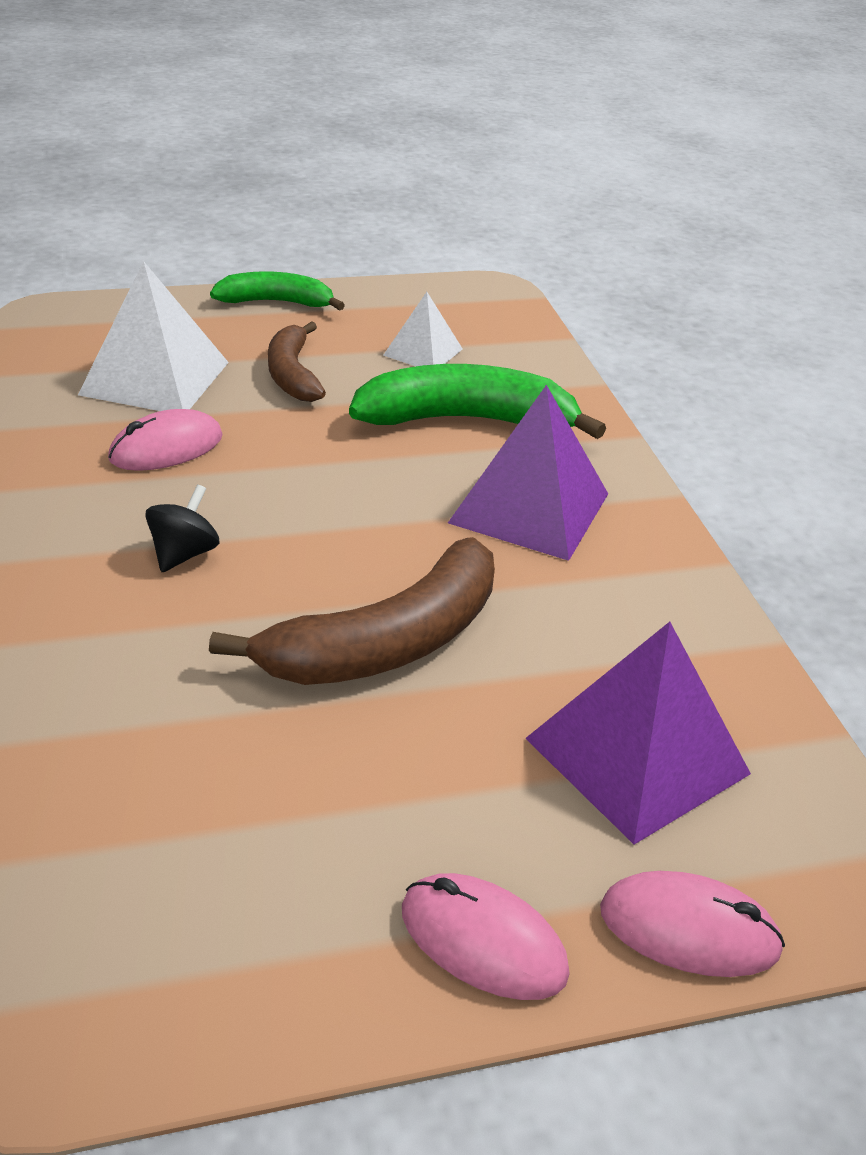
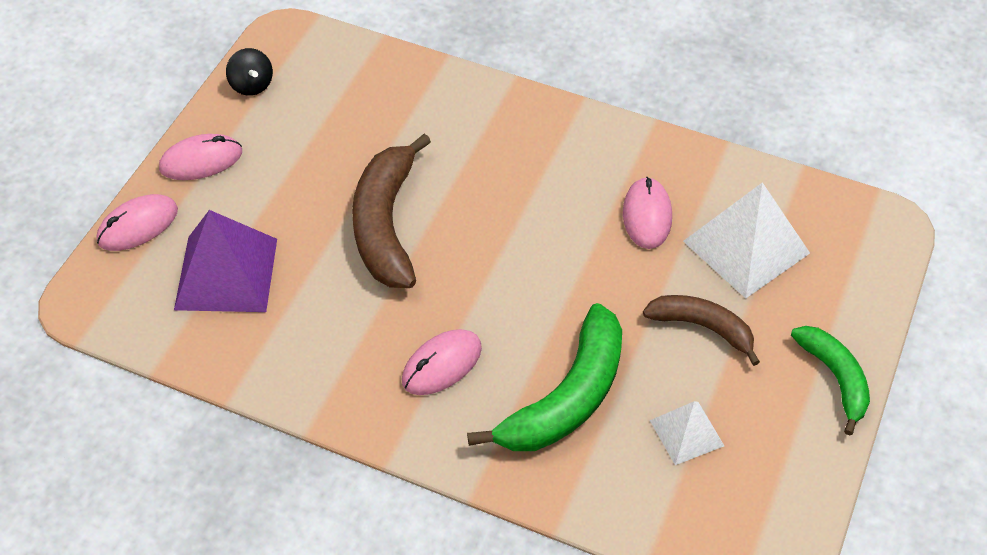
camera: 130 degrees right, 15 degrees up
black spinning top [145,484,219,572] -> black spinning top moved to [226,48,273,96]
green banana [210,271,345,311] -> green banana turned 60 degrees counterclockwise [791,326,870,435]
purple pyramid [448,385,608,561] -> pink mouse [402,329,482,395]

